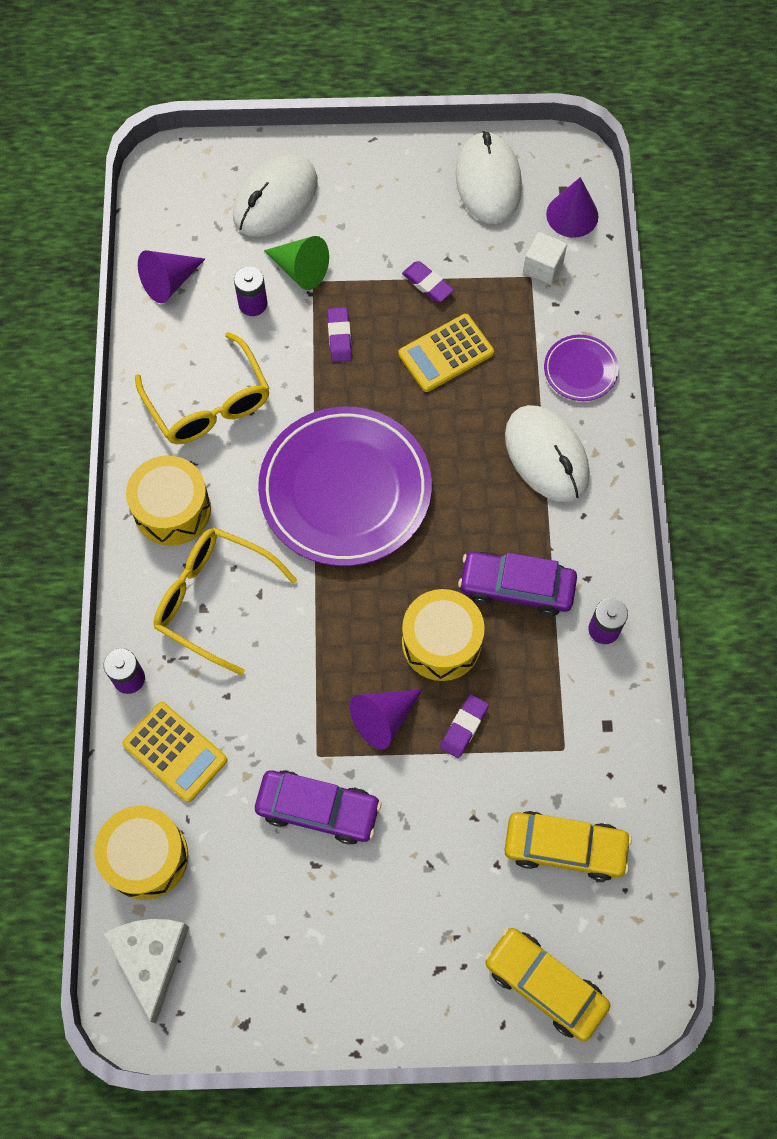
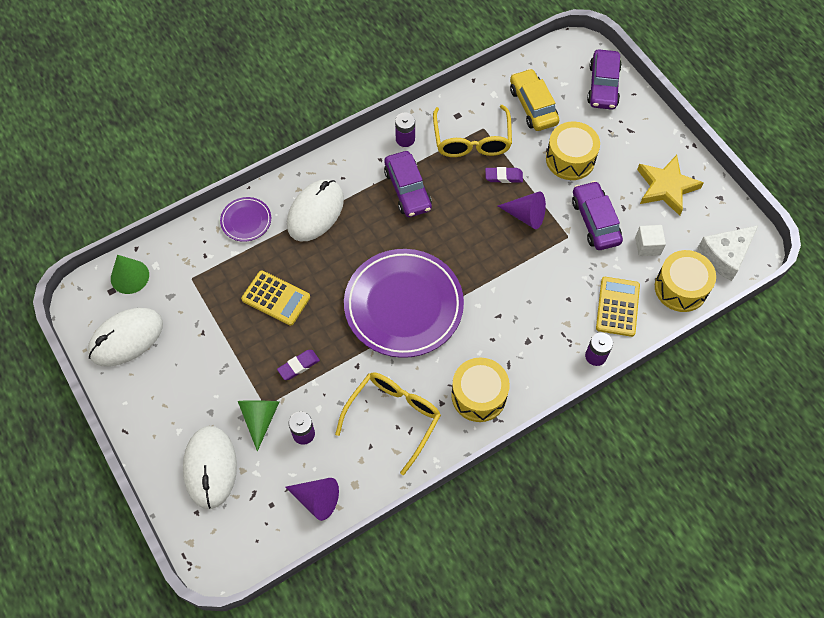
camera: 120 degrees left, 5 degrees down
yellow glasses [154,527,297,675] -> yellow glasses moved to [433,105,512,157]
white mouse [233,155,318,237] -> white mouse turned 75 degrees clockwise [183,426,237,509]
purple eraser [402,261,454,302] -> none
yellow drum [402,589,485,681] -> yellow drum moved to [546,121,600,180]
yellow car [485,928,610,1041] -> purple car [587,49,622,110]
white cube [523,232,567,284] -> white cube moved to [635,225,666,256]
purple cone [546,177,599,238] -> green cone [111,255,149,294]
none -> yellow star [637,155,704,216]

